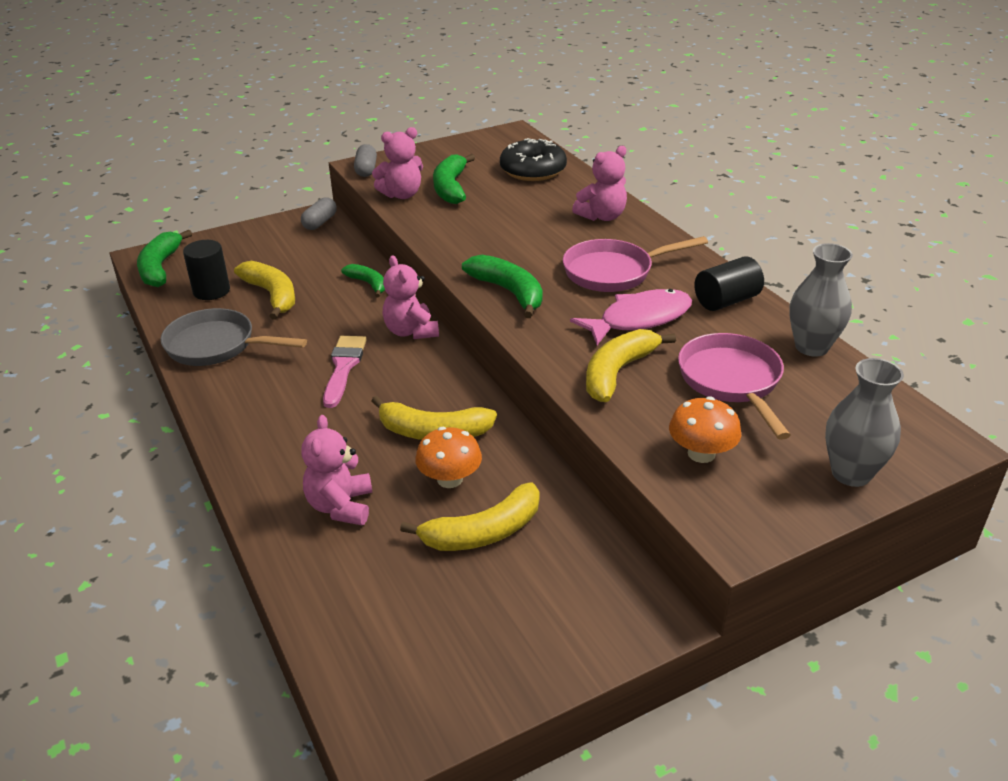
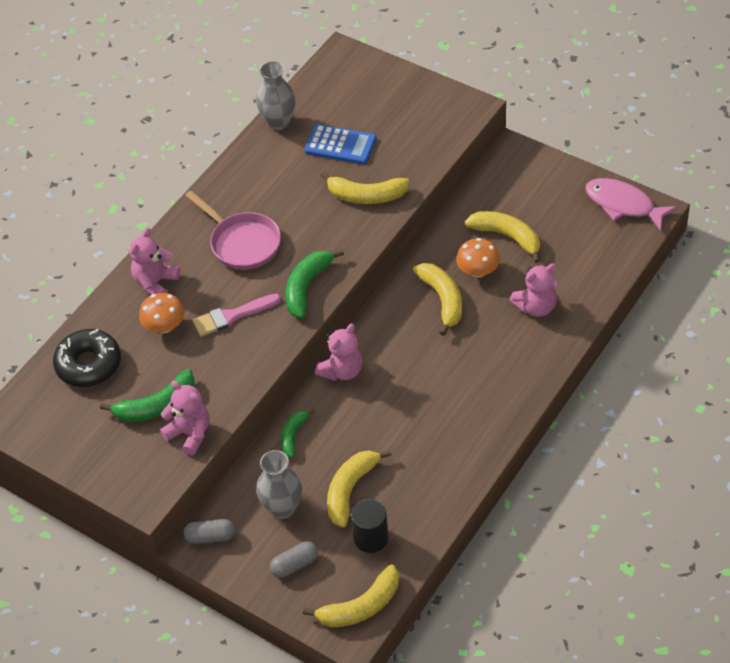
camera: 115 degrees left, 15 degrees up
green banana [137,230,192,287] -> yellow banana [303,565,399,627]
grey pan [161,308,307,366] -> none
pink brush [323,336,367,408] -> pink brush moved to [193,294,281,337]
grey capsule [354,144,377,177] -> grey capsule moved to [270,541,318,578]
pink fish [570,289,692,345] -> pink fish moved to [585,178,677,231]
pink teddy bear [572,146,627,221] -> pink teddy bear turned 90 degrees counterclockwise [129,228,180,295]
orange mushroom [669,396,741,463] -> orange mushroom moved to [139,293,184,334]
pink pan [678,333,791,440] -> blue calculator [305,124,377,164]
black cylinder [694,256,764,311] -> none
grey vase [825,358,904,487] -> grey vase moved to [256,450,302,519]

